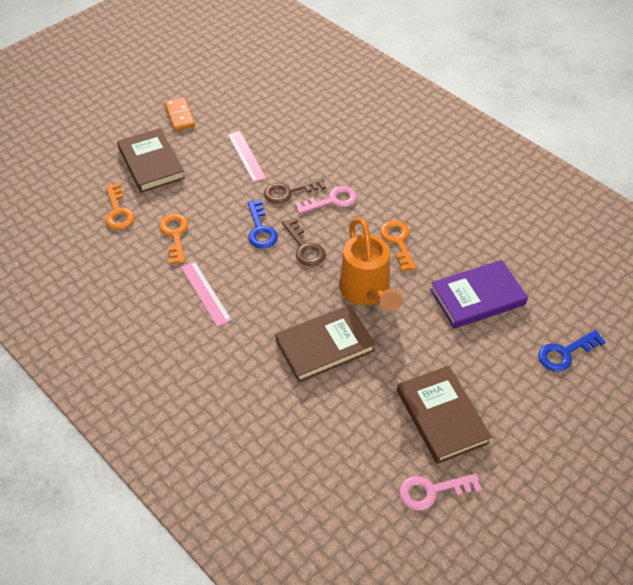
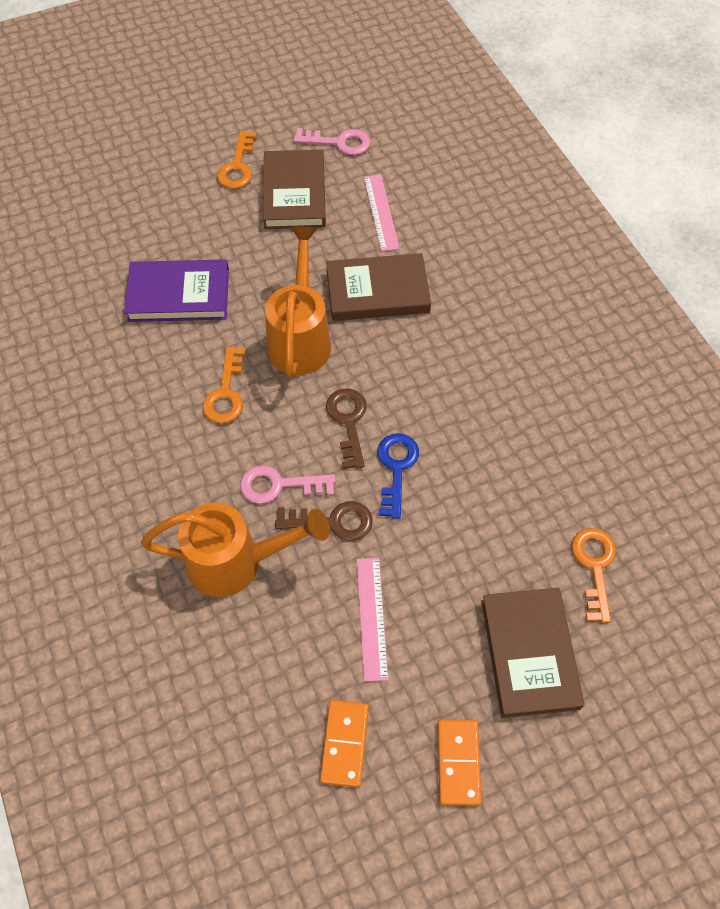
camera: 160 degrees left, 10 degrees up
orange key [159,214,189,264] -> orange key moved to [217,131,257,189]
pink ruler [181,261,232,327] -> pink ruler moved to [364,174,400,252]
blue key [538,330,606,372] -> none
none -> orange watering can [141,502,330,597]
none -> orange domino [320,700,369,788]

